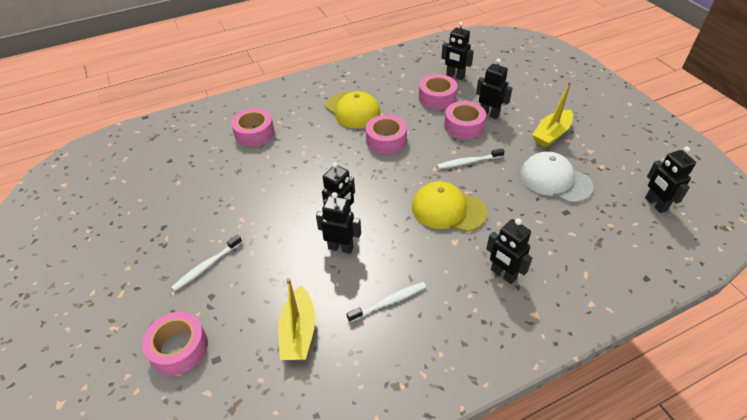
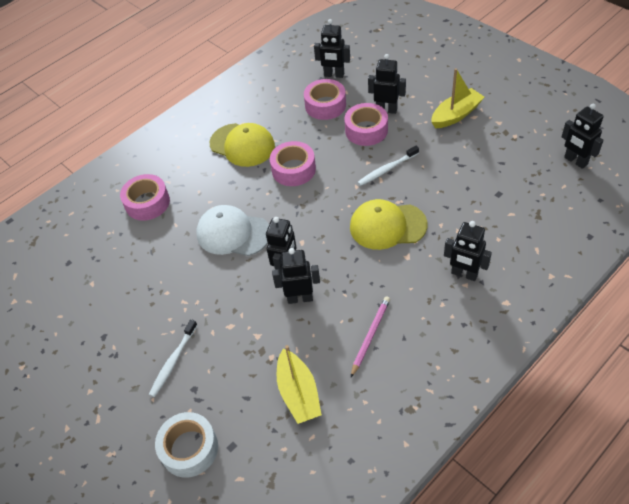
camera: 15 degrees left, 5 degrees up
pink tape [142,312,208,375] -> white tape [155,412,218,478]
white toothbrush [347,282,426,322] -> pink pencil [351,296,390,377]
white cap [520,151,593,203] -> white cap moved to [197,205,269,256]
yellow boat [532,81,573,148] -> yellow boat turned 150 degrees counterclockwise [431,68,484,128]

